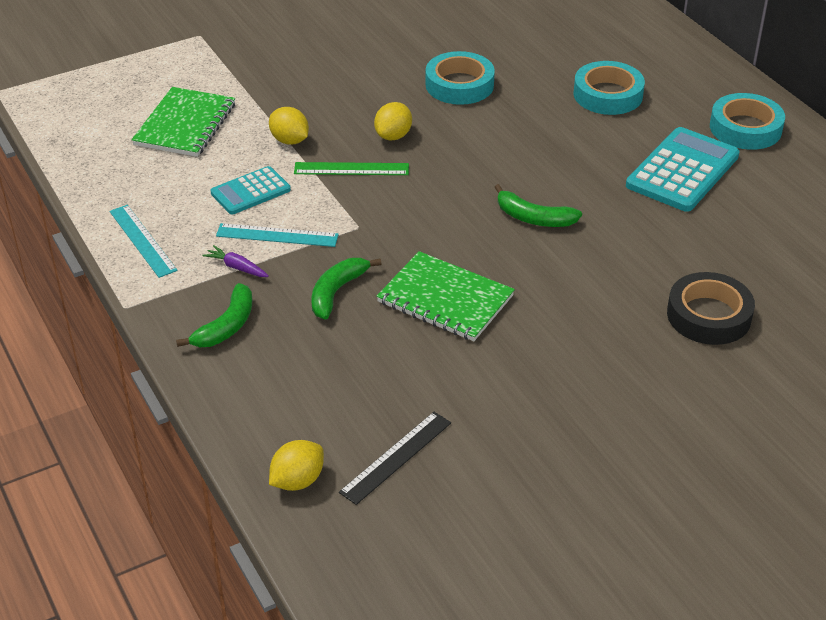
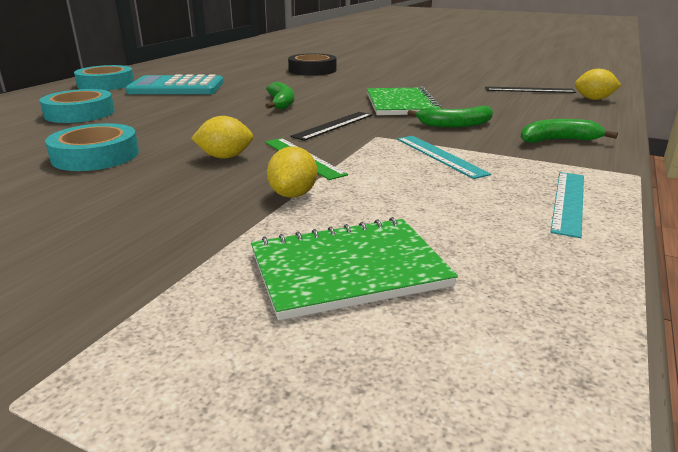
camera: 125 degrees left, 15 degrees down
purple carrot [202,245,269,277] -> none
turquoise calculator [210,166,291,215] -> none
none -> black ruler [290,112,372,141]

